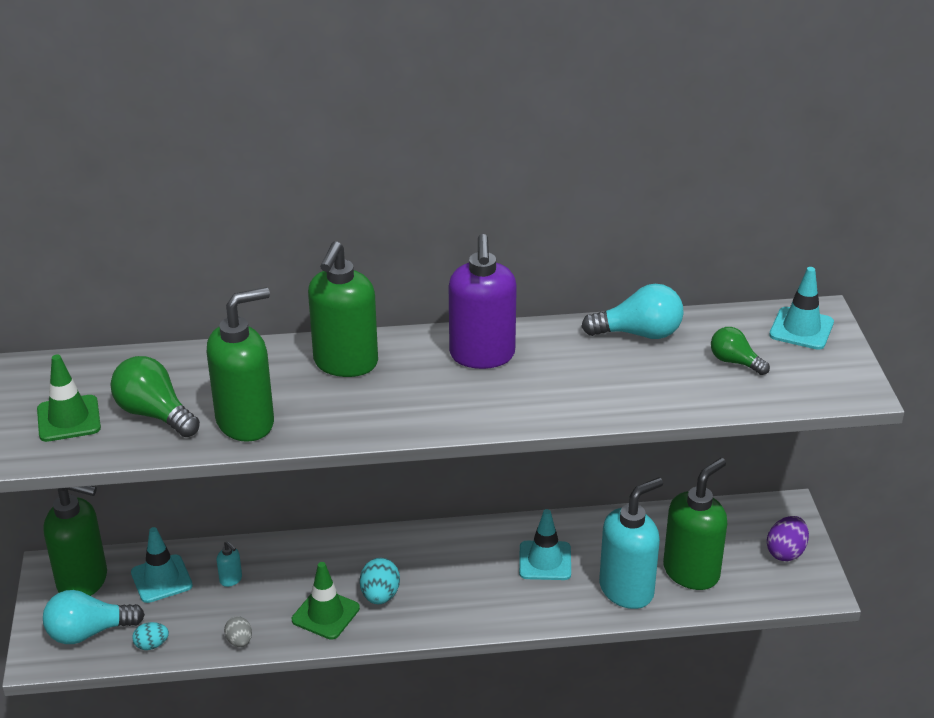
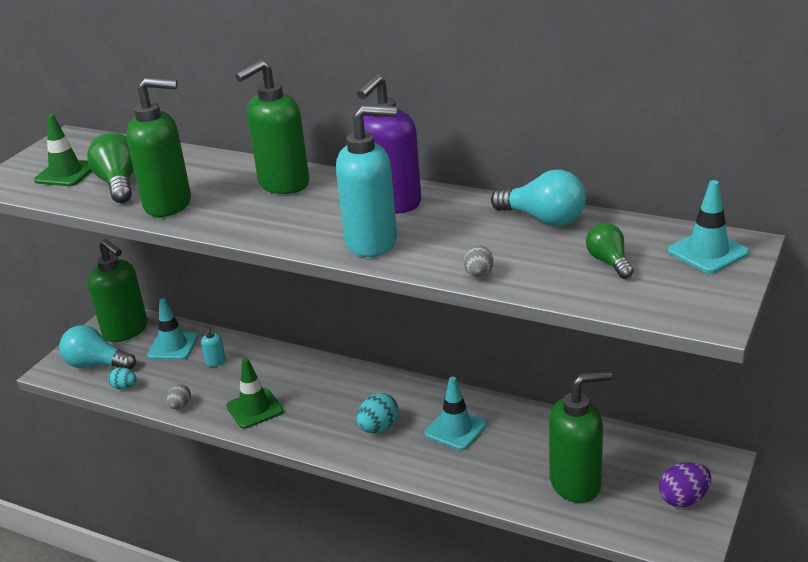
camera: 35 degrees right, 5 degrees down
turquoise egg [360,558,400,604] -> turquoise egg moved to [356,393,398,433]
turquoise soap dispenser [599,477,663,609] -> turquoise soap dispenser moved to [336,105,397,257]
none -> grey egg [464,245,493,277]

